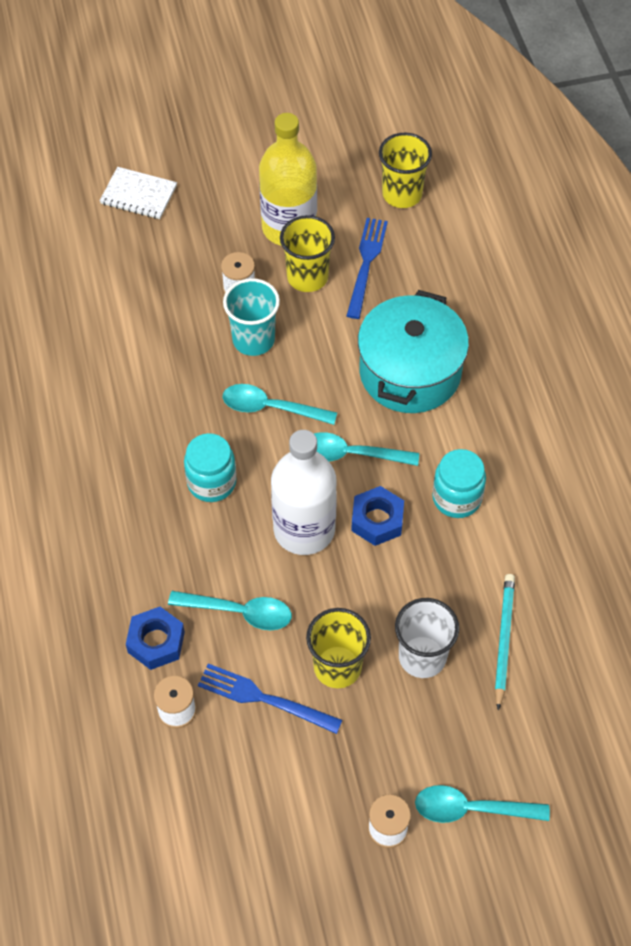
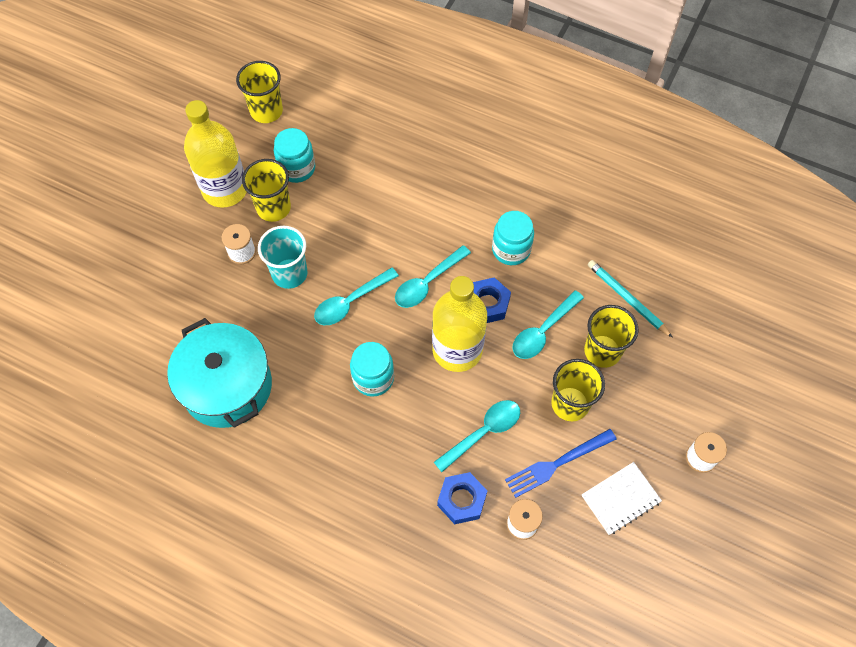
camera: 50 degrees left, 5 degrees up
white notebook [100,167,177,219] -> white notebook moved to [582,462,662,535]
white bottle [271,430,337,555] -> yellow bottle [432,276,487,372]
blue fork [347,218,388,319] -> turquoise jar [274,128,315,183]
turquoise pot [358,290,469,413] -> turquoise pot moved to [167,318,272,428]
white cup [395,598,459,678] -> yellow cup [584,305,639,368]
turquoise spoon [415,785,550,823] -> turquoise spoon moved to [512,290,584,359]

